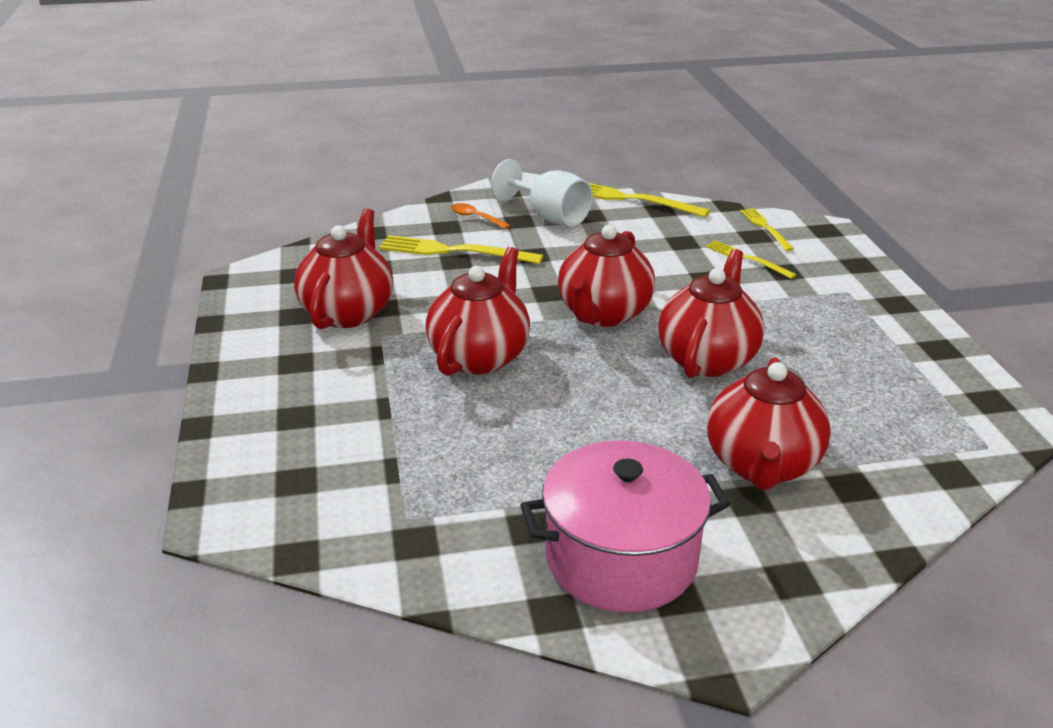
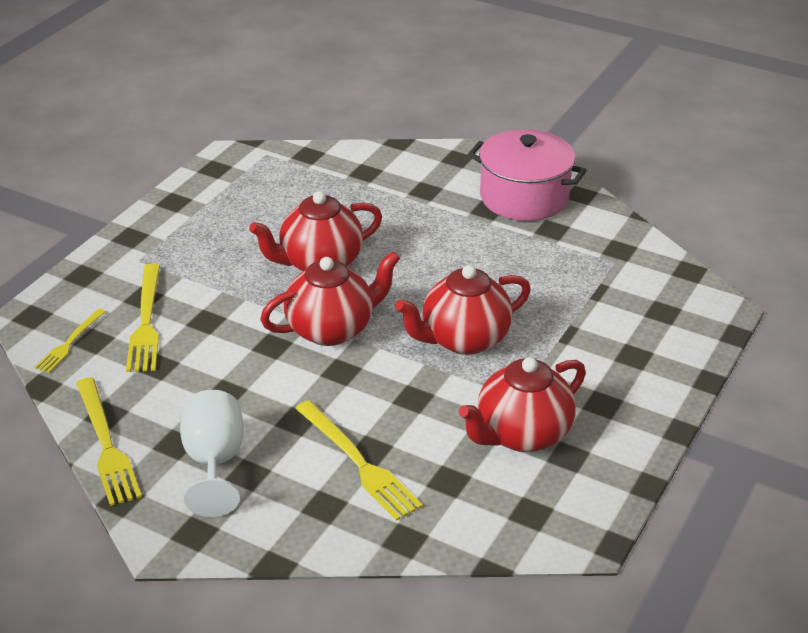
camera: 140 degrees left, 5 degrees up
orange spoon [451,203,510,229] -> none
yellow fork [705,240,796,279] -> yellow fork [126,263,160,372], size x1.66
red teapot [707,357,831,490] -> none

